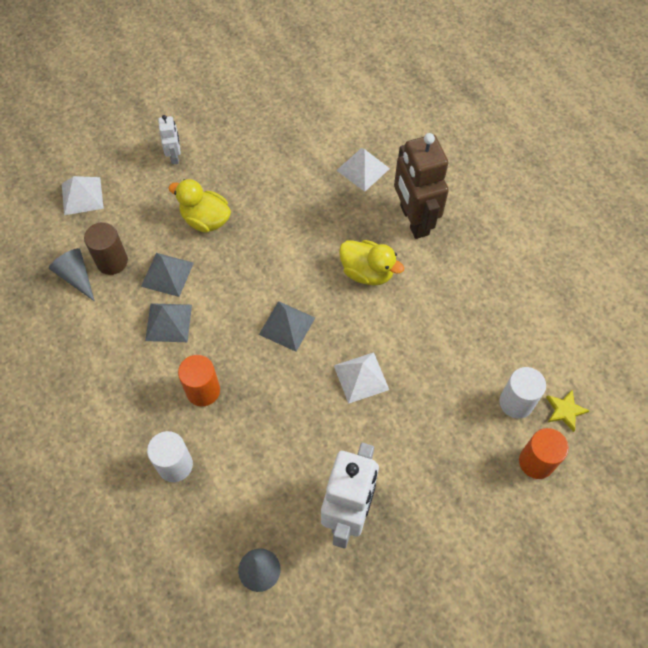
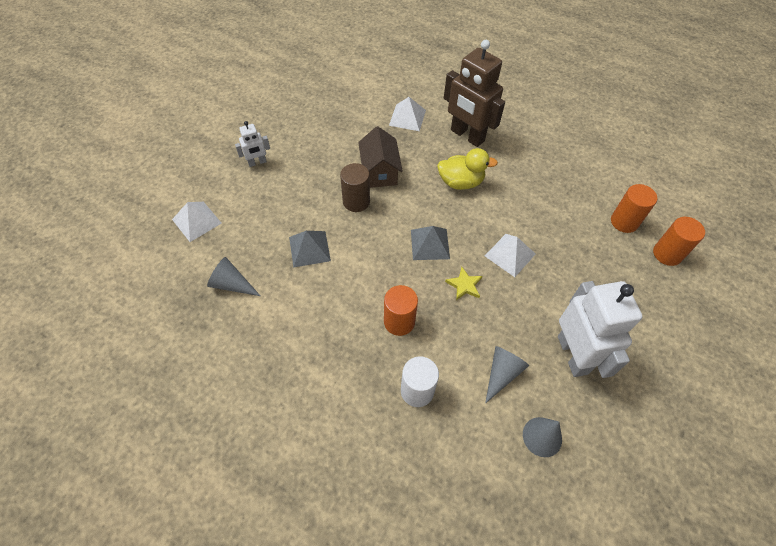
camera: 30 degrees left, 5 degrees down
brown cylinder [84,222,128,275] -> brown cylinder moved to [340,163,370,212]
grey pyramid [145,303,192,342] -> none
white robot [158,115,181,165] -> white robot turned 105 degrees clockwise [235,121,270,167]
yellow duck [169,179,231,233] -> none
white cylinder [500,367,546,419] -> orange cylinder [611,184,657,233]
yellow star [546,389,590,432] -> yellow star moved to [445,267,483,300]
none -> brown house [358,126,403,188]
none -> grey cone [485,346,529,403]

